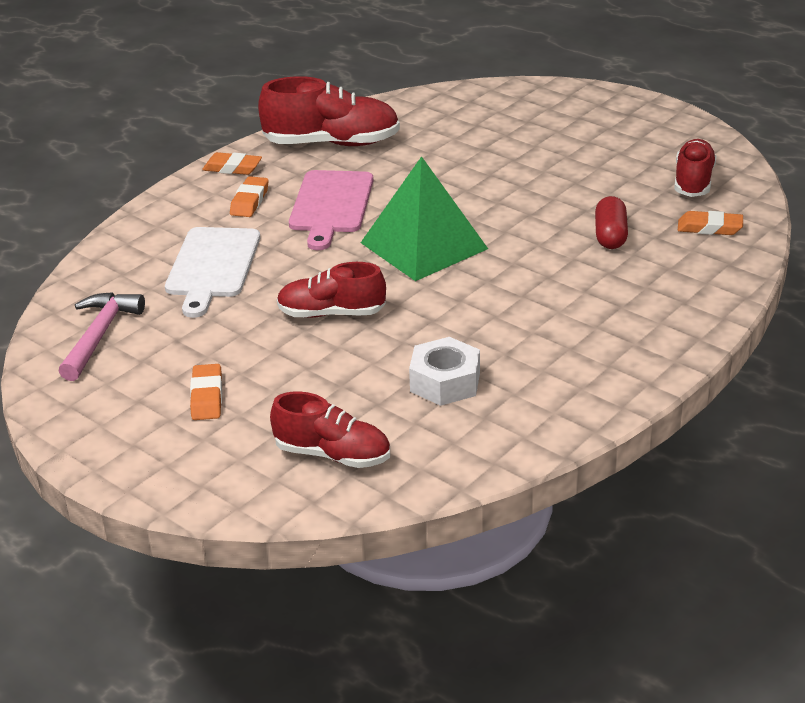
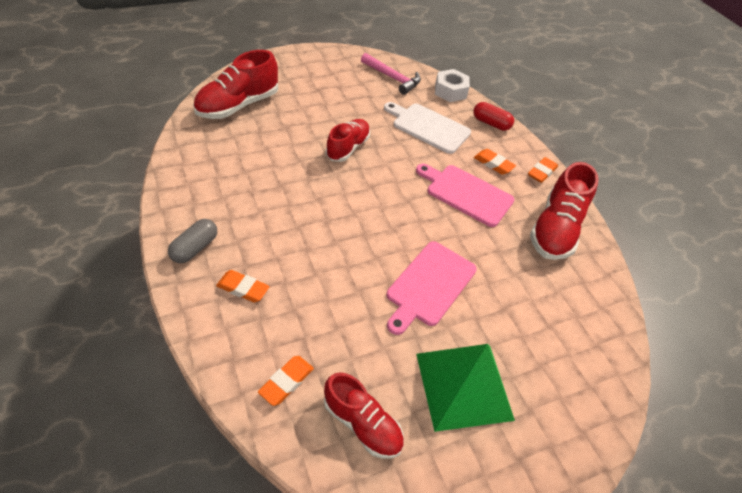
camera: 110 degrees right, 15 degrees up
orange eraser [190,364,222,420] -> orange eraser moved to [216,270,270,303]
red shoe [270,391,390,468] -> red shoe [193,50,278,119], size x1.52
green pyramid [361,156,488,281] -> green pyramid moved to [416,344,515,432]
white nut [409,337,480,406] -> white nut moved to [435,69,470,102]
red capsule [595,196,628,249] -> red capsule moved to [473,102,514,131]
none -> grey capsule [168,219,217,263]
none -> pink cutting board [387,241,477,335]

